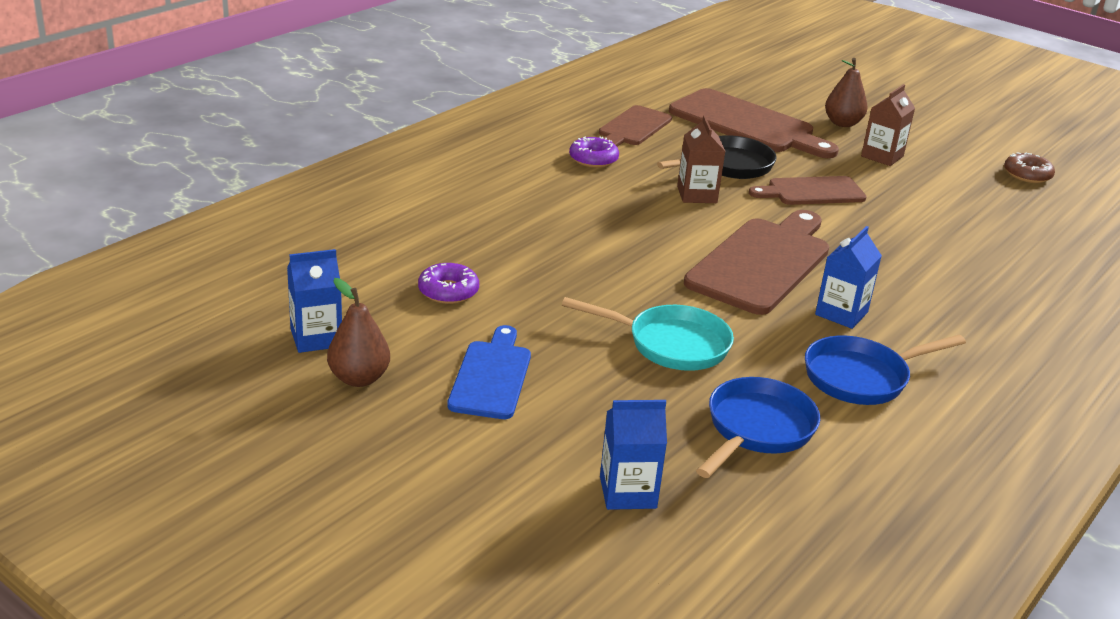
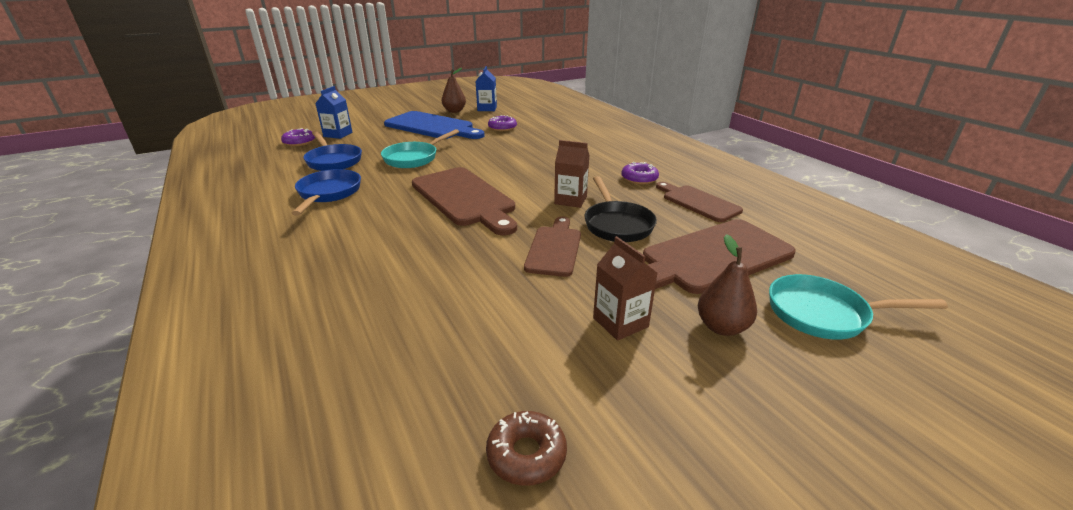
camera: 115 degrees right, 0 degrees up
blue cutting board [447,325,531,419] -> blue cutting board [384,111,485,139], size x1.66
blue carton [815,226,882,329] -> none
none -> purple donut [281,128,315,146]
none -> turquoise pan [769,274,948,340]

